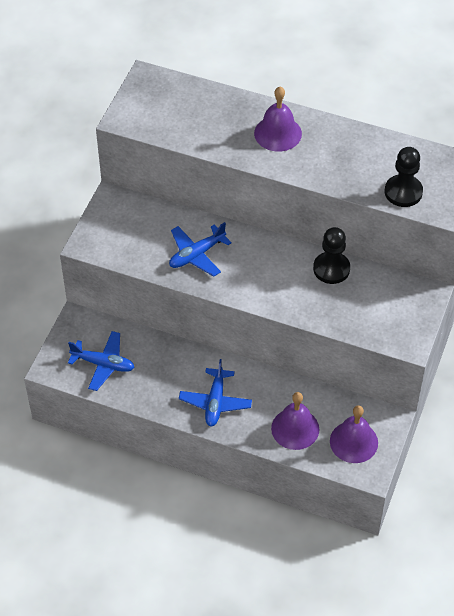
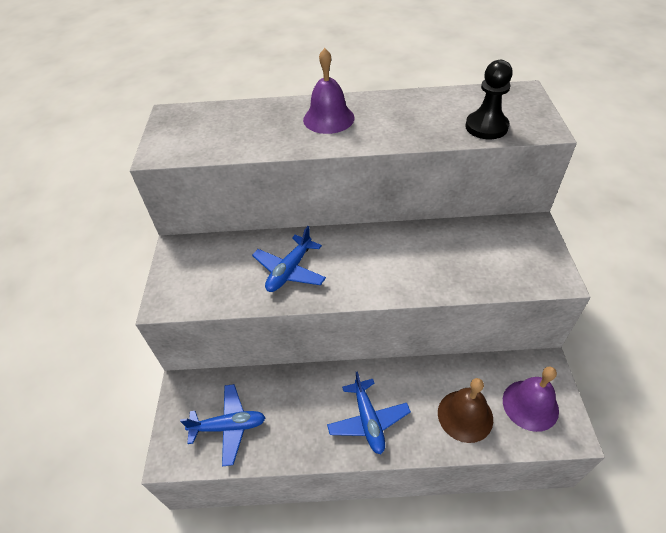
camera: 20 degrees left, 5 degrees down
purple bell [271,392,319,450] -> brown bell [438,378,493,443]
black pawn [313,227,350,284] -> none

